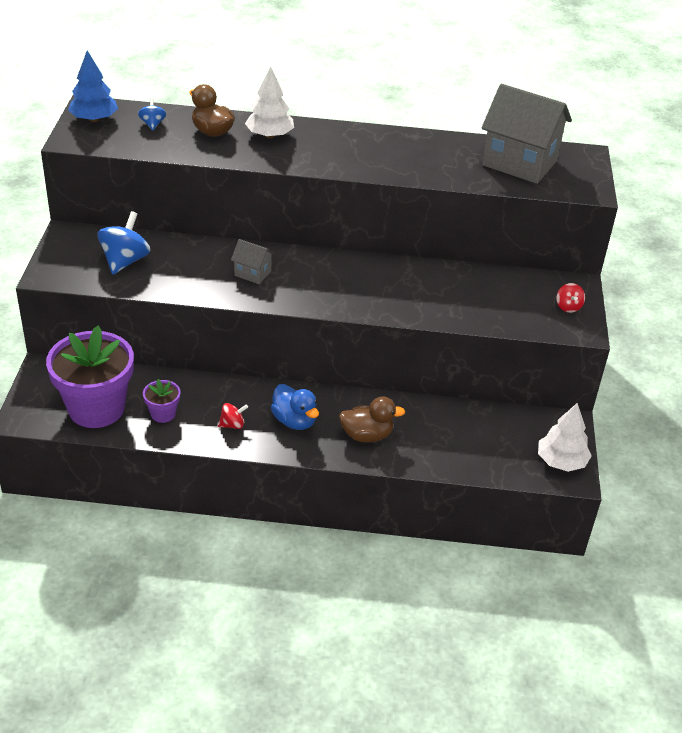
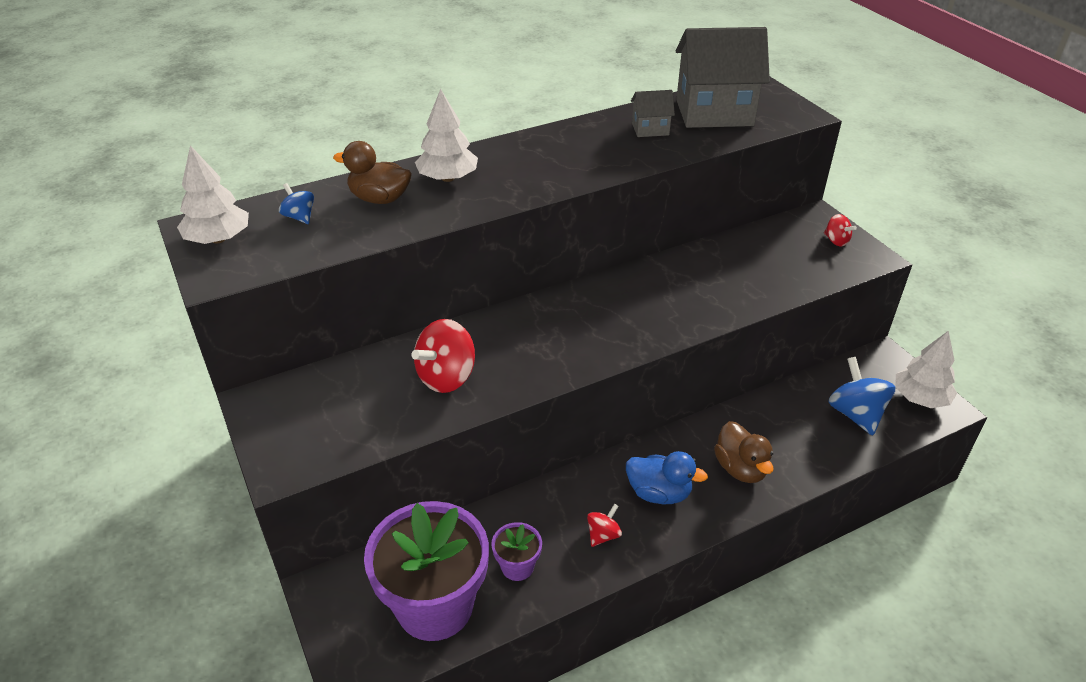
camera: 30 degrees left, 0 degrees up
blue tree [68,50,118,122] -> white tree [177,145,249,244]
blue spinning top [98,211,150,275] -> blue spinning top moved to [828,357,896,436]
grey house [231,239,275,284] -> grey house moved to [631,90,675,137]
brown duck [339,396,405,443] -> brown duck turned 105 degrees clockwise [714,421,774,483]
none -> red spinning top [412,319,475,393]

